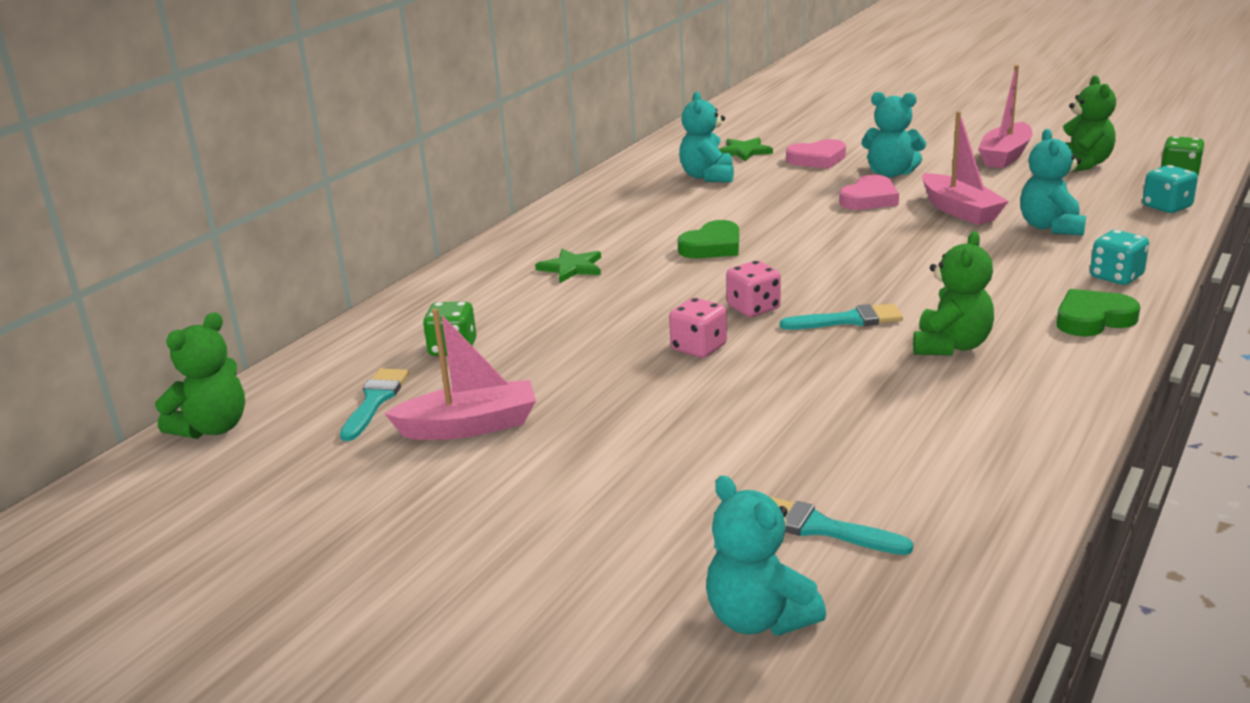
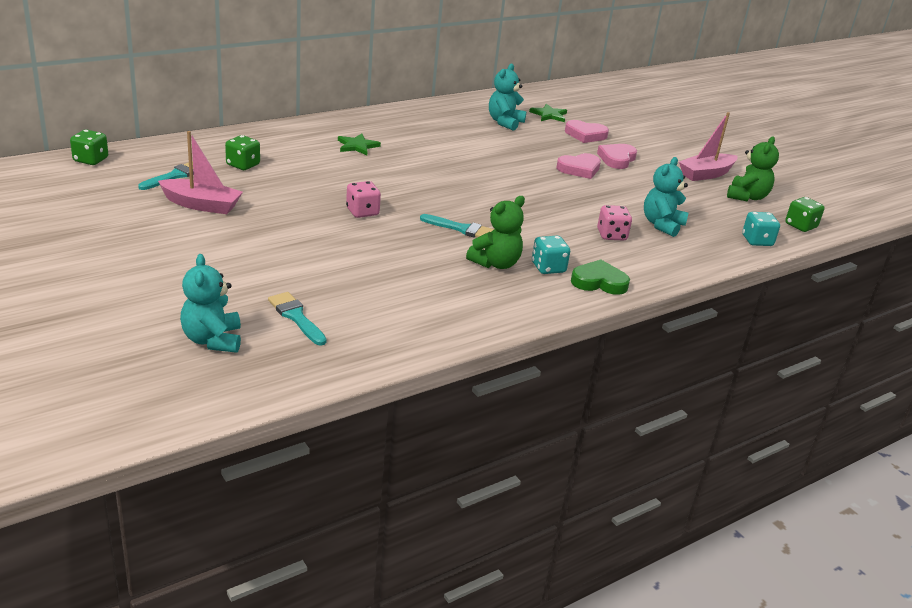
camera: 20 degrees right, 5 degrees up
green teddy bear [155,312,245,439] -> green dice [70,130,108,165]
green heart [677,220,739,258] -> none
pink dice [726,261,781,317] -> pink dice moved to [597,205,632,241]
turquoise teddy bear [861,92,926,177] -> pink heart [597,144,637,169]
pink boat [922,111,1009,225] -> none
turquoise dice [1090,230,1149,285] -> turquoise dice moved to [532,236,570,274]

